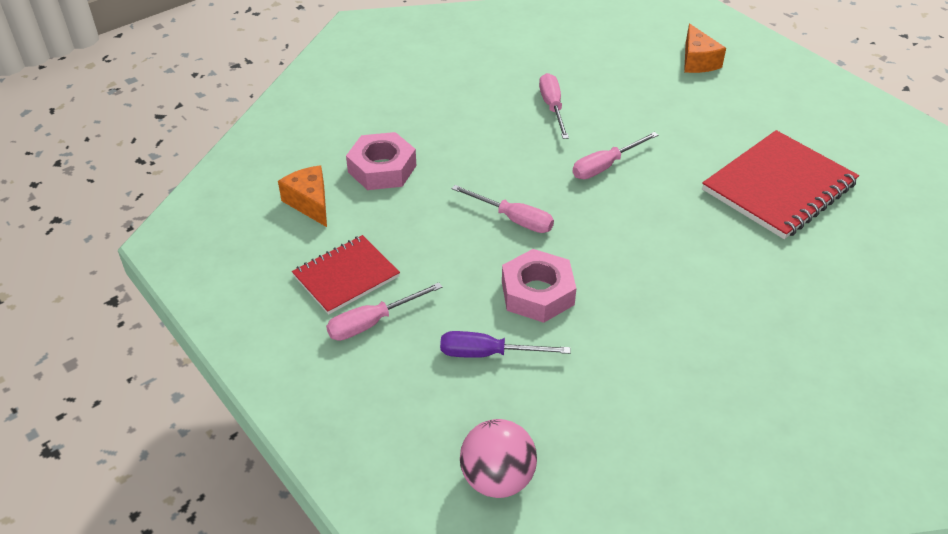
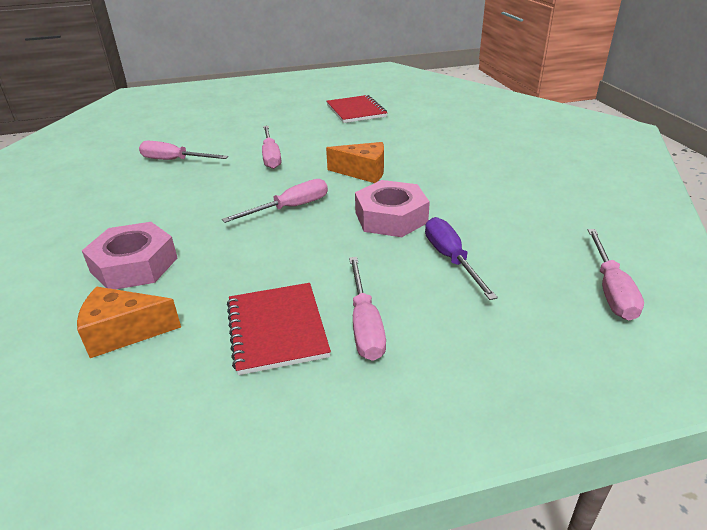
camera: 65 degrees left, 10 degrees down
purple screwdriver [440,331,570,358] -> purple screwdriver turned 135 degrees clockwise [425,217,498,300]
pink ball [460,419,537,498] -> pink screwdriver [588,229,644,320]
orange cheese [684,23,726,73] -> orange cheese moved to [326,142,384,183]
red notebook [702,130,859,239] -> red notebook [326,95,387,123], size x0.62

